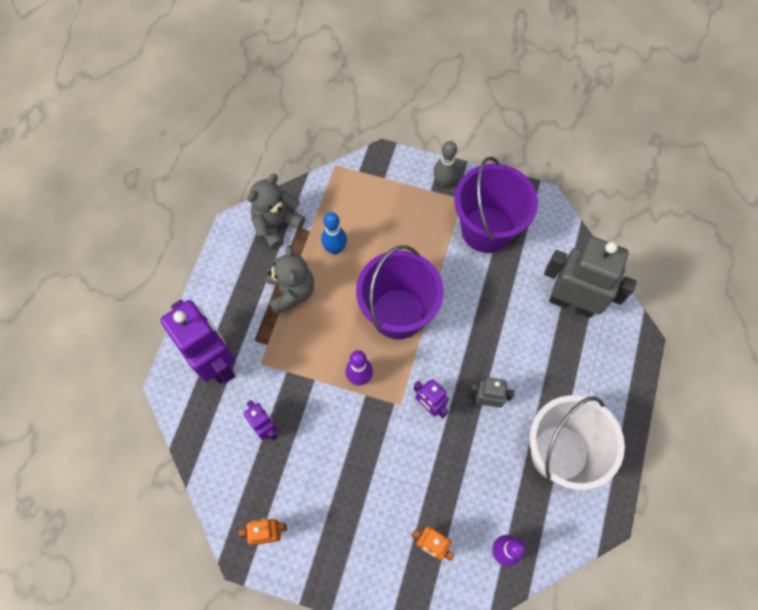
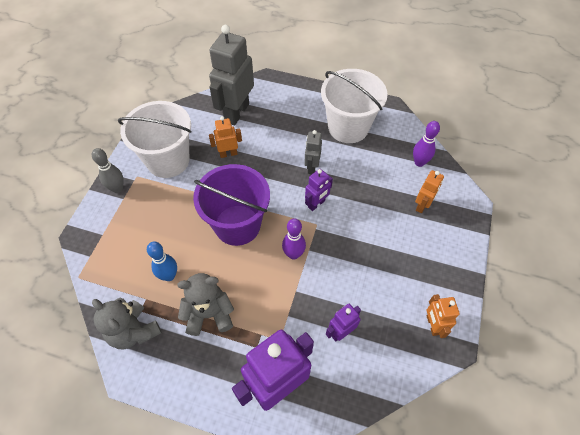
camera: 90 degrees left, 10 degrees down
purple bucket [454,157,538,253] -> white bucket [118,101,191,178]
none -> orange robot [209,116,242,158]

